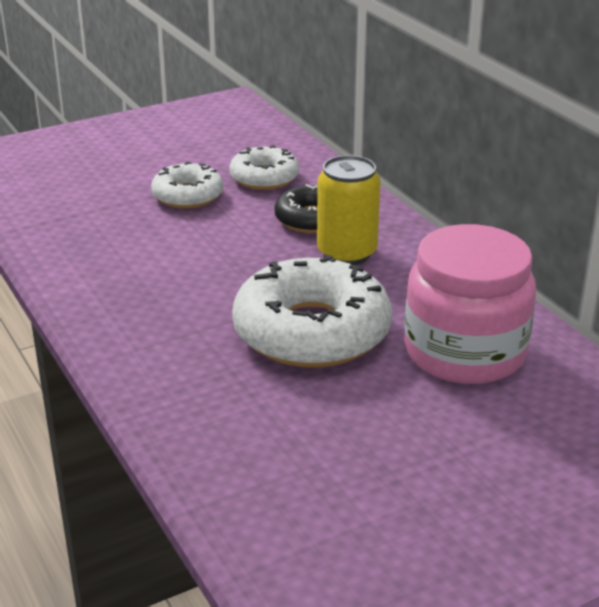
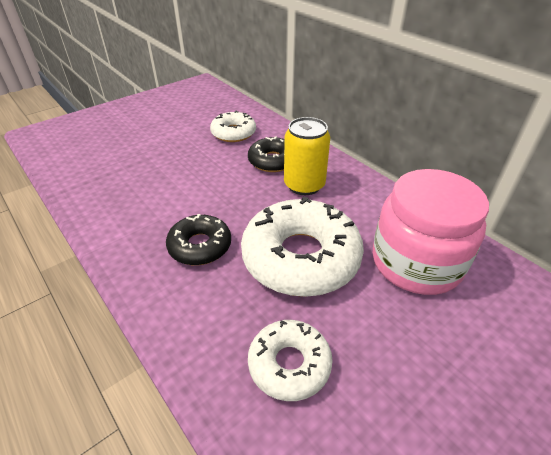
camera: 10 degrees left, 10 degrees up
white donut [151,161,223,208] -> white donut moved to [248,320,333,401]
none -> black donut [166,214,231,265]

